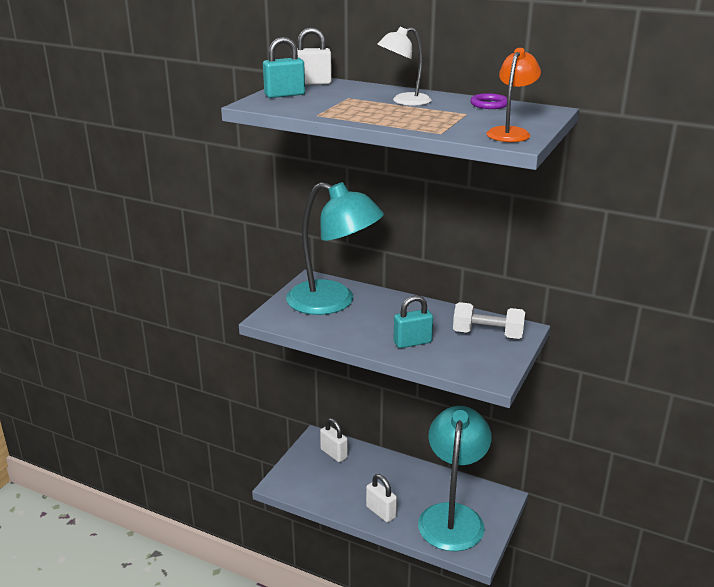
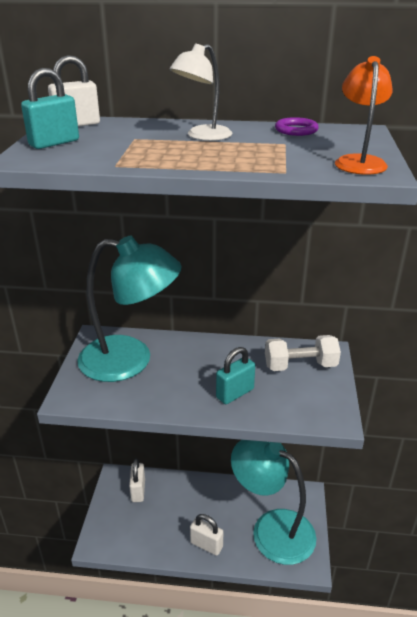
camera: 20 degrees left, 5 degrees up
white padlock [320,418,348,462] -> white padlock turned 60 degrees clockwise [129,458,145,502]
turquoise lamp [418,406,492,551] -> turquoise lamp turned 45 degrees counterclockwise [231,440,316,565]

